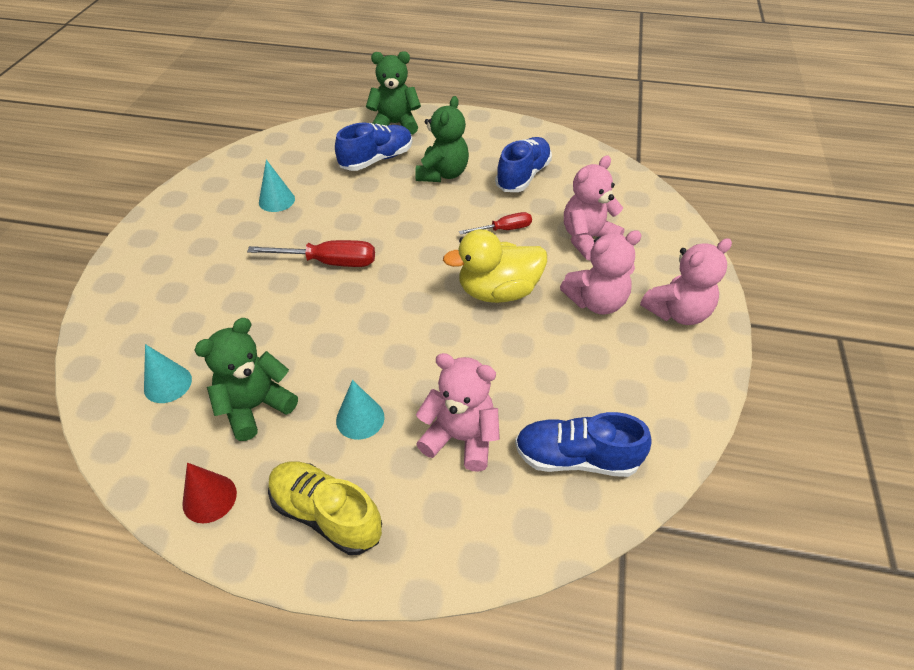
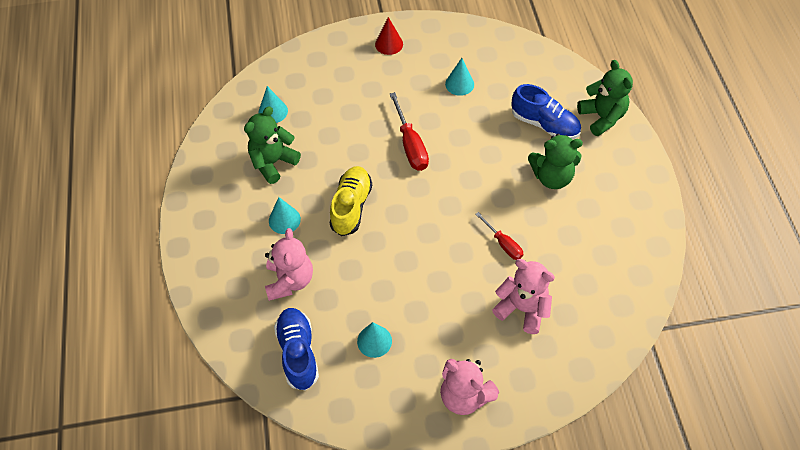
camera: 70 degrees right, 10 degrees up
red cone [182,463,237,523] -> red cone moved to [375,17,403,55]
green teddy bear [194,318,298,441] -> green teddy bear turned 75 degrees counterclockwise [244,106,301,184]
yellow shoe [268,462,382,555] -> yellow shoe moved to [330,166,372,236]
yellow duck [443,229,547,303] -> none
blue shoe [495,137,552,192] -> none
pink teddy bear [560,230,642,315] -> none
none -> turquoise cone [357,322,392,358]

